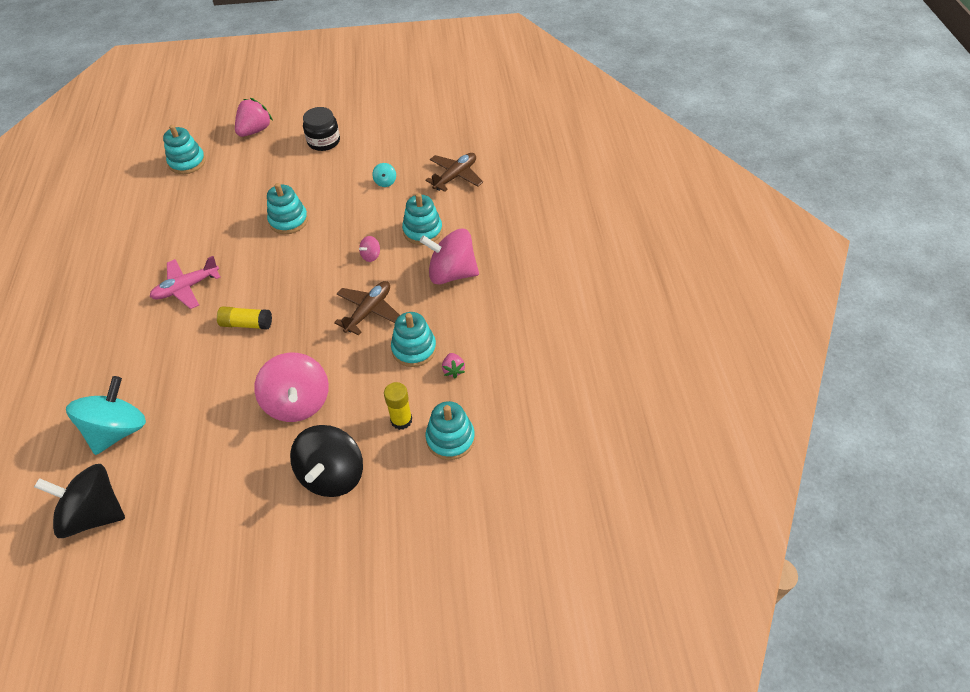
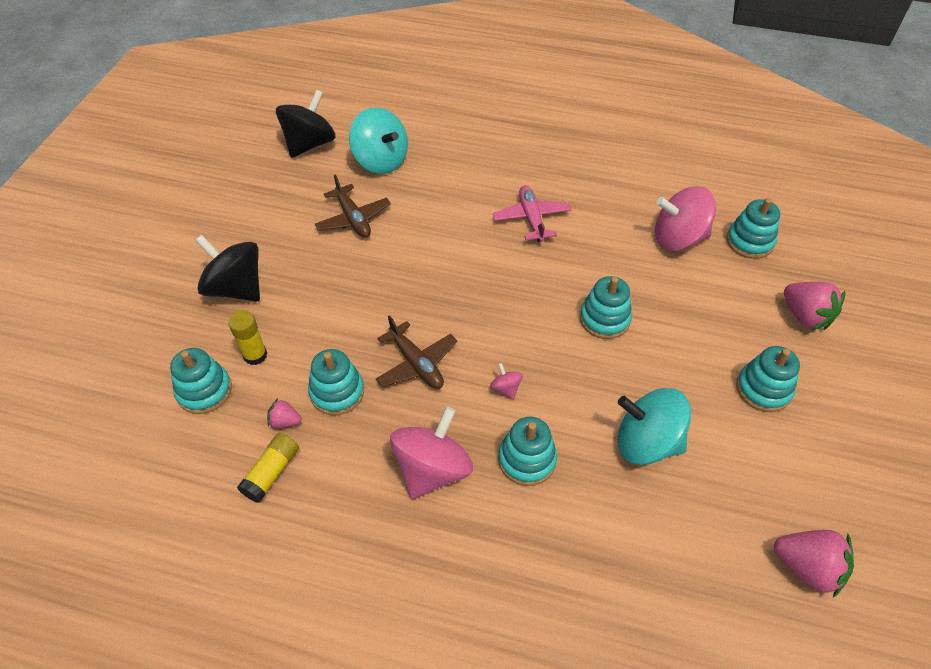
camera: 110 degrees right, 0 degrees up
yellow glue stick [217,306,272,330] -> yellow glue stick moved to [237,433,299,503]
pink spinning top [254,353,329,422] -> pink spinning top moved to [655,186,716,251]
black jar [303,107,340,151] -> turquoise stacking toy [736,346,800,412]
turquoise spinning top [372,163,396,187] -> turquoise spinning top [618,388,691,465], size x2.36
brown plane [425,153,483,192] -> brown plane moved to [314,175,391,238]
none -> pink strawberry [774,530,854,598]

